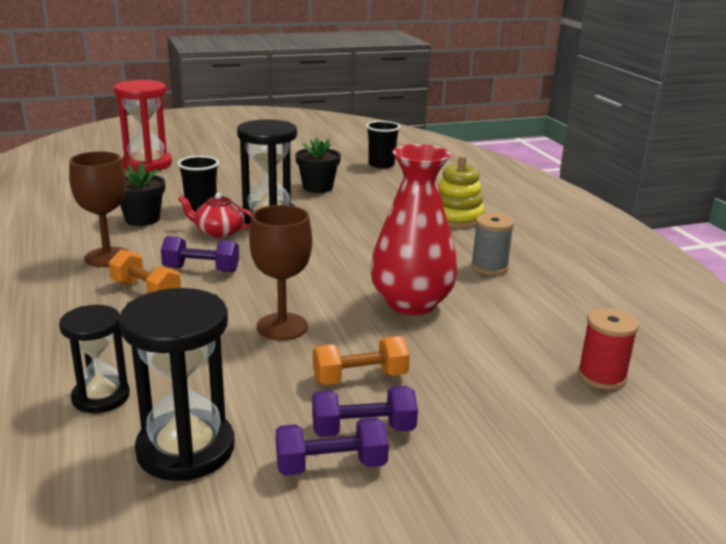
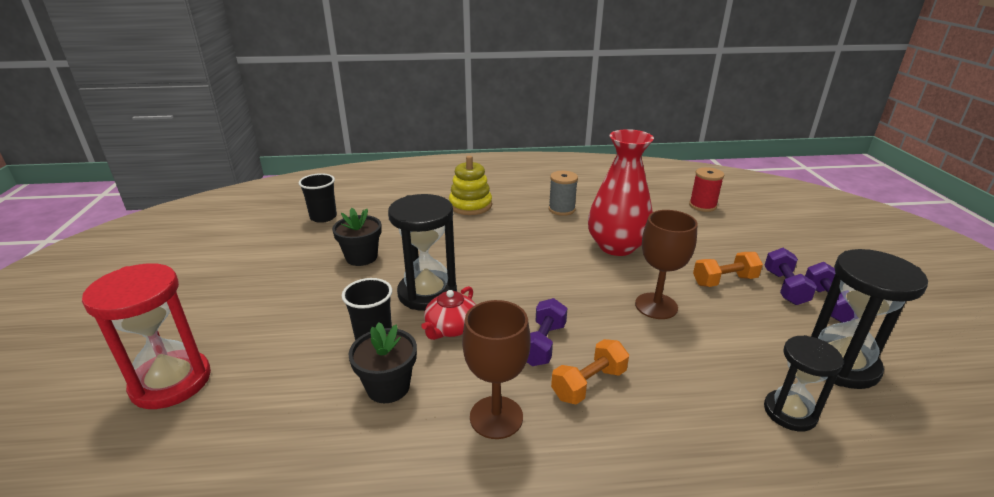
camera: 75 degrees left, 5 degrees up
orange dumbbell [313,336,410,385] -> orange dumbbell turned 75 degrees clockwise [693,252,763,287]

